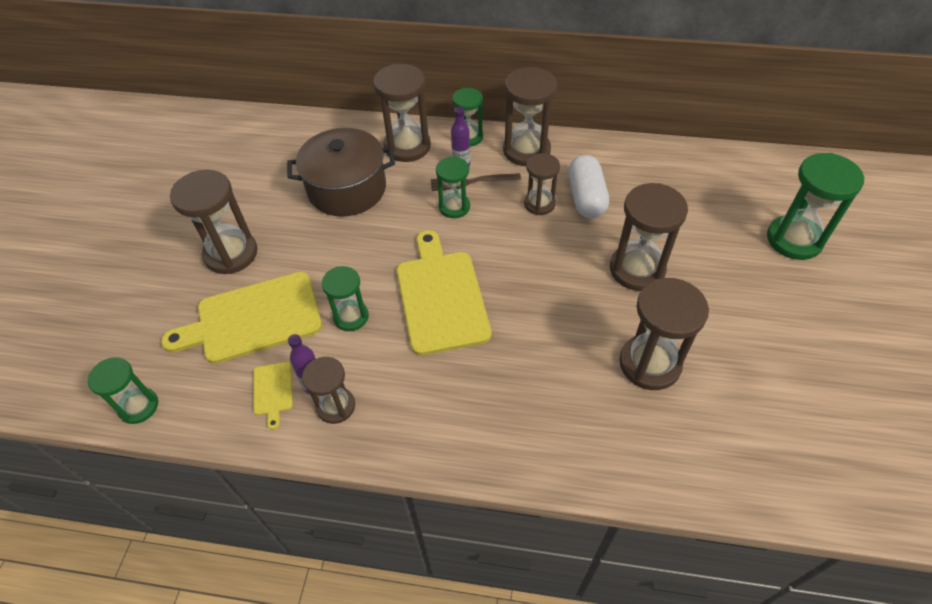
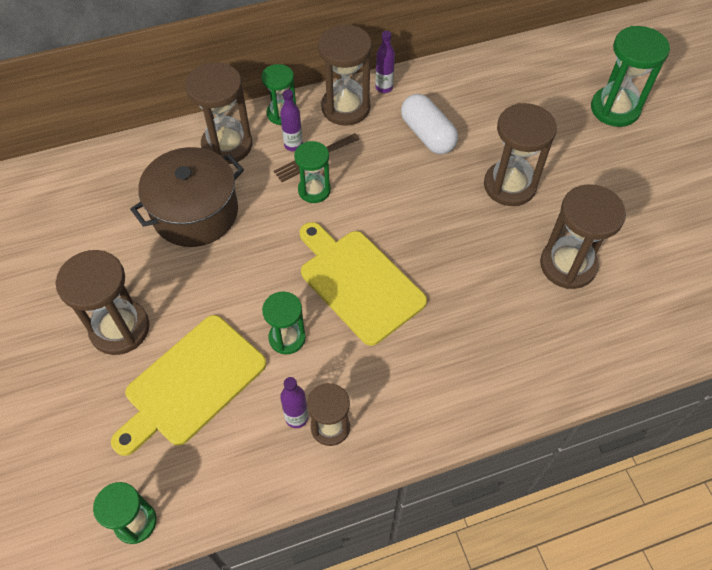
camera: 30 degrees left, 5 degrees up
yellow cutting board [253,362,293,430] -> none
brown hourglass [524,153,560,215] -> none
none -> purple bottle [375,31,395,93]

